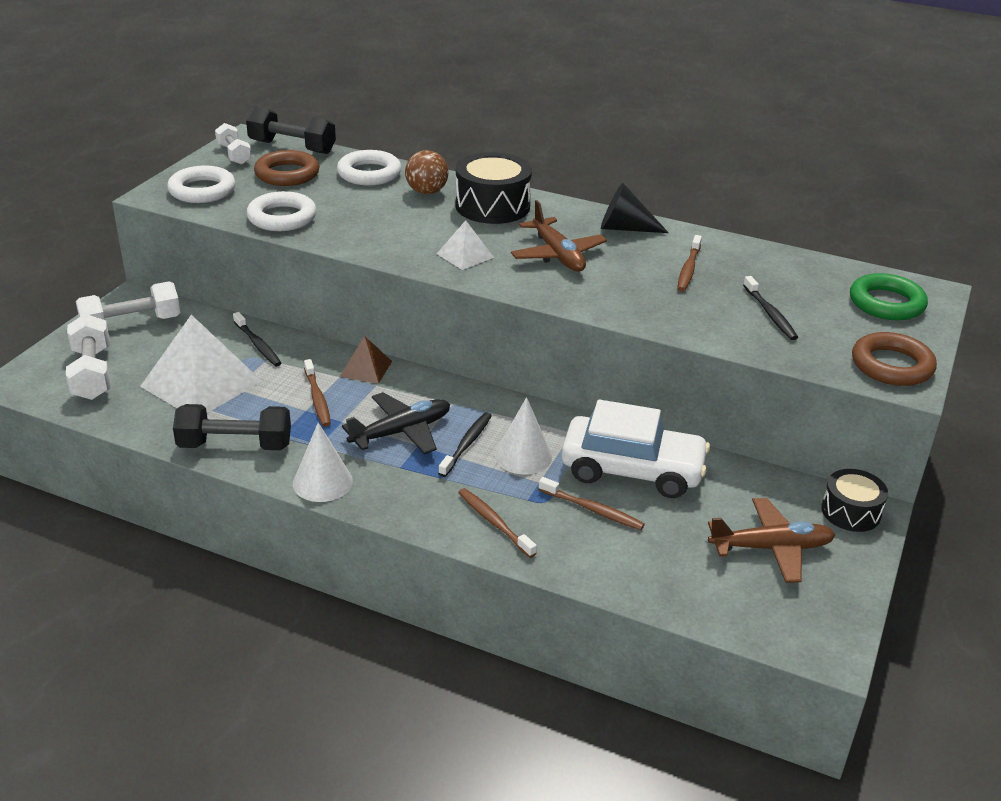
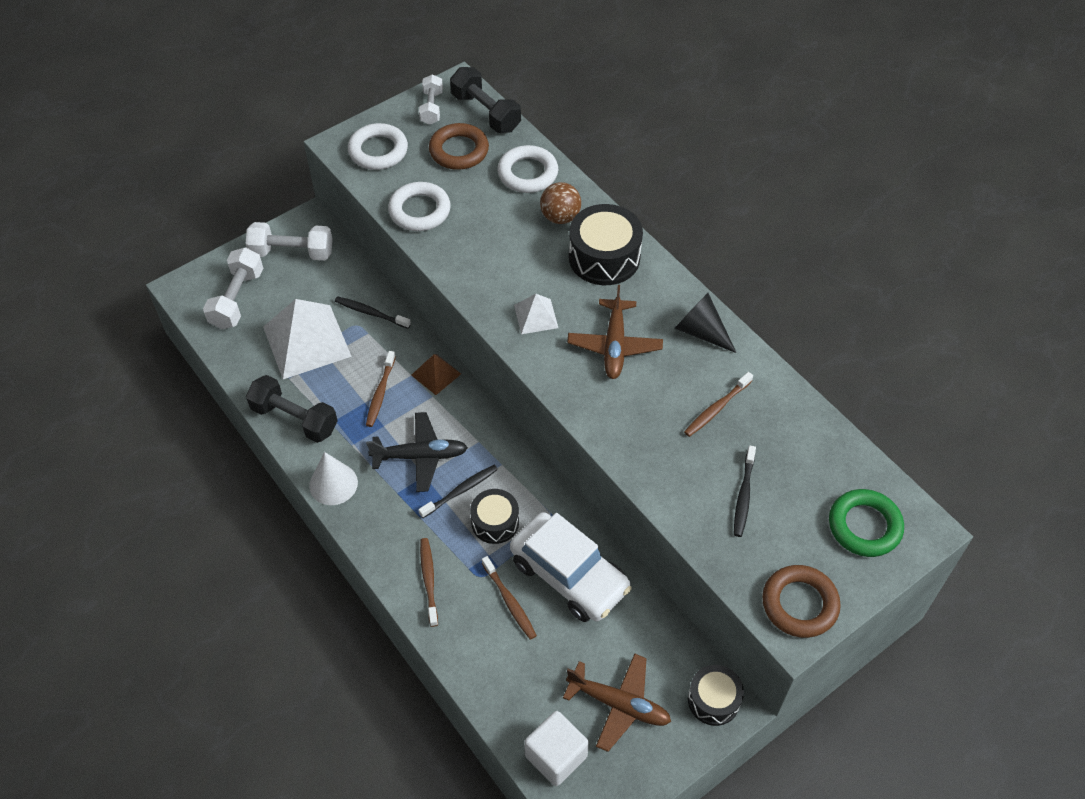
camera: 30 degrees right, 20 degrees up
black toothbrush [233,312,282,366] -> black toothbrush turned 120 degrees clockwise [335,296,411,329]
white cone [495,397,552,475] -> black drum [470,489,519,544]
none -> white cube [524,711,589,786]

